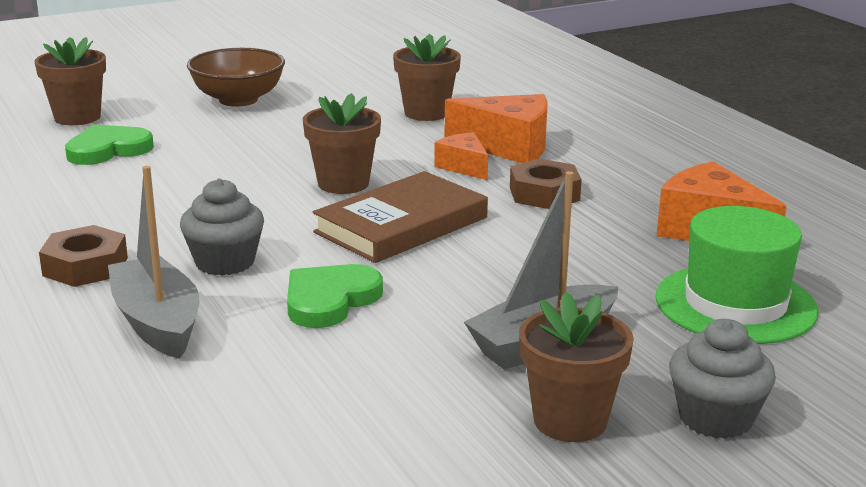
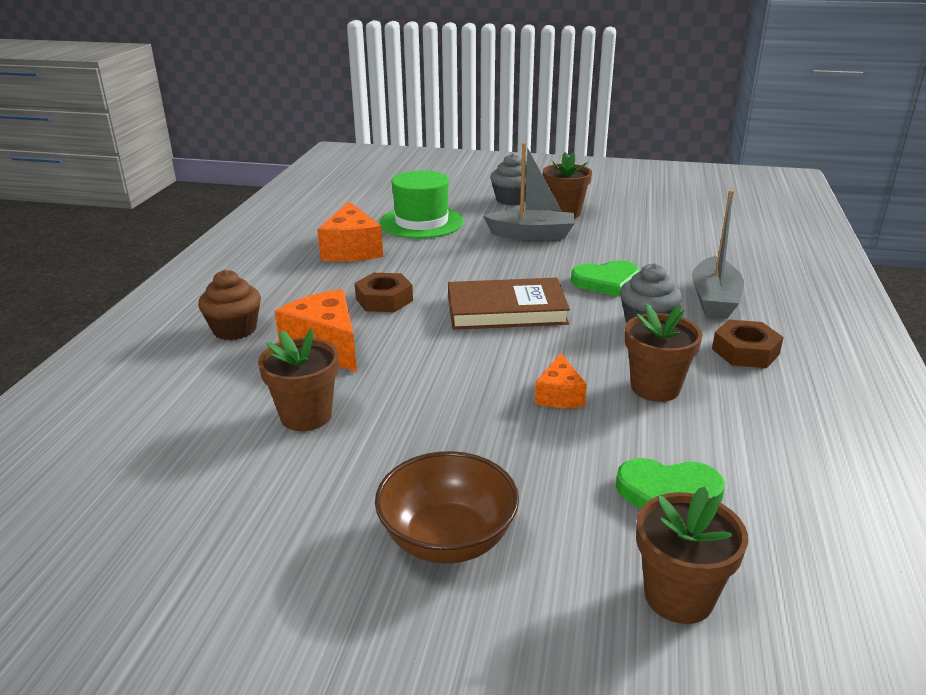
camera: 140 degrees left, 5 degrees up
brown flower pot [303,93,381,194] -> brown flower pot moved to [625,304,702,402]
orange cheese [434,132,488,180] -> orange cheese moved to [535,353,587,408]
none -> brown cupcake [198,270,261,340]

